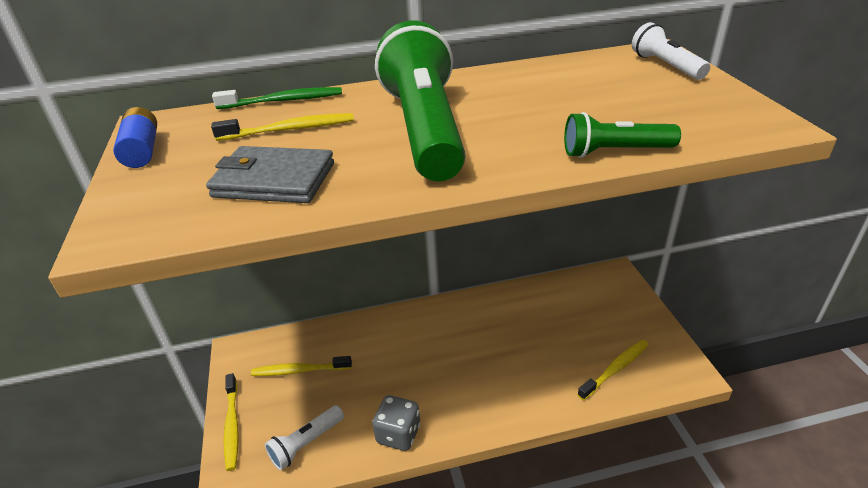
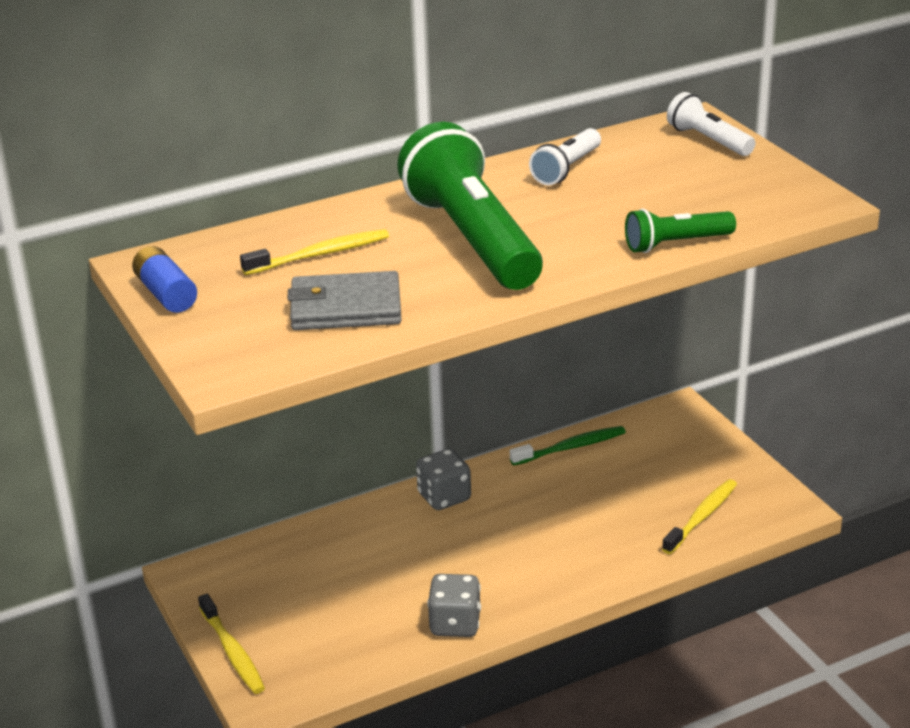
camera: 15 degrees left, 5 degrees down
green toothbrush [212,87,342,109] -> green toothbrush moved to [510,426,626,465]
yellow toothbrush [251,356,352,376] -> none
white flashlight [265,405,344,470] -> white flashlight moved to [529,128,601,185]
none -> grey dice [416,449,471,510]

